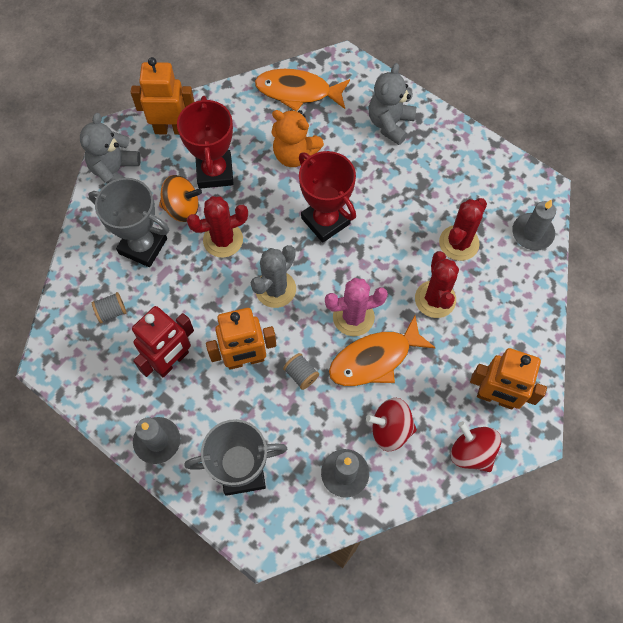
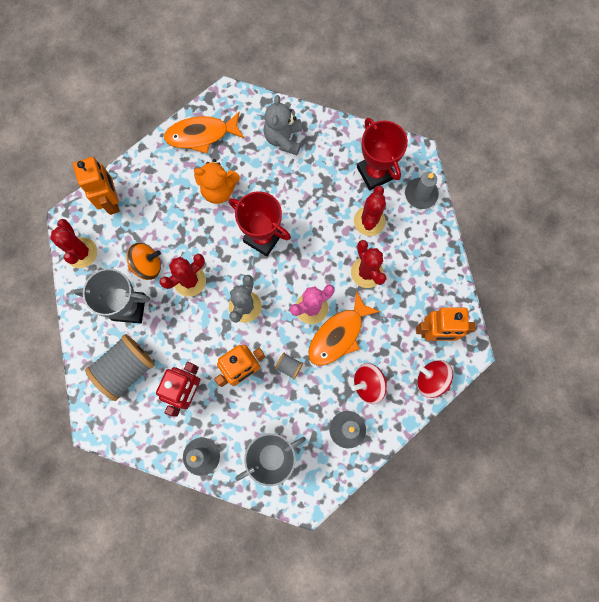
camera: 20 degrees left, 10 degrees up
grey teddy bear [80,113,141,184] -> red cactus [50,219,97,268]
grey spool [92,292,127,323] -> grey spool [85,334,155,401], size x2.28
orange robot [131,57,195,135] -> orange robot turned 90 degrees clockwise [73,157,120,215]
red trophy [177,96,234,189] -> red trophy moved to [357,118,408,190]

